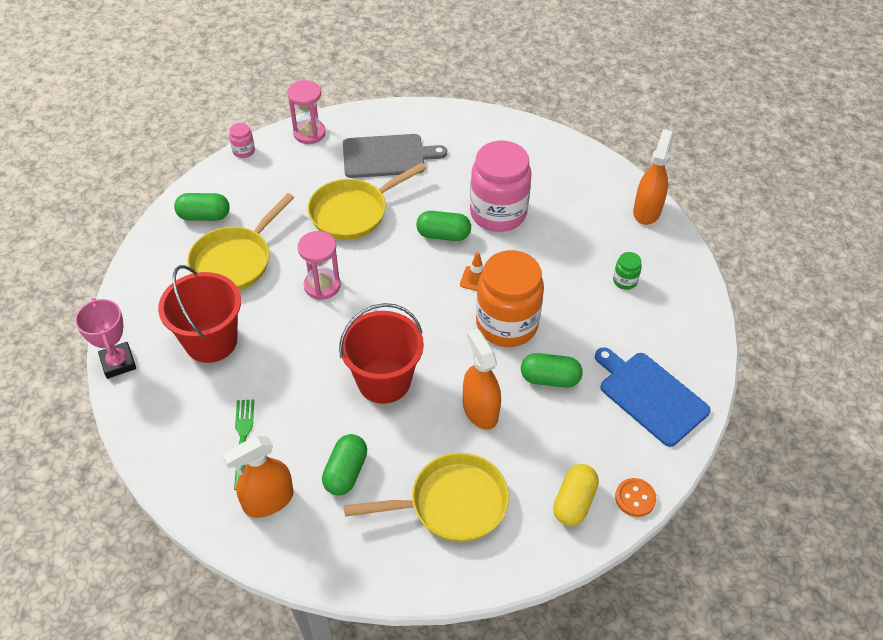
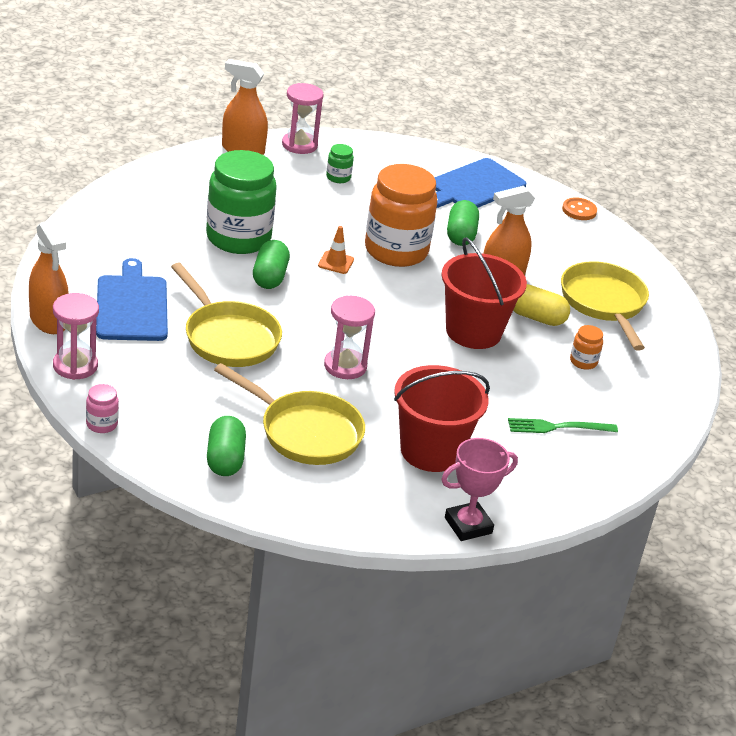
camera: 95 degrees left, 15 degrees down
orange spray bottle [222,436,293,518] -> orange spray bottle moved to [29,220,69,334]
green capsule [322,434,367,496] -> orange jar [570,325,603,370]
grey cutting board [343,134,447,178] -> blue cutting board [96,258,168,341]
pink jar [470,141,532,232] -> green jar [206,150,277,254]
yellow capsule [553,464,599,526] -> yellow capsule moved to [513,284,570,326]
none -> pink hourglass [282,83,323,154]

